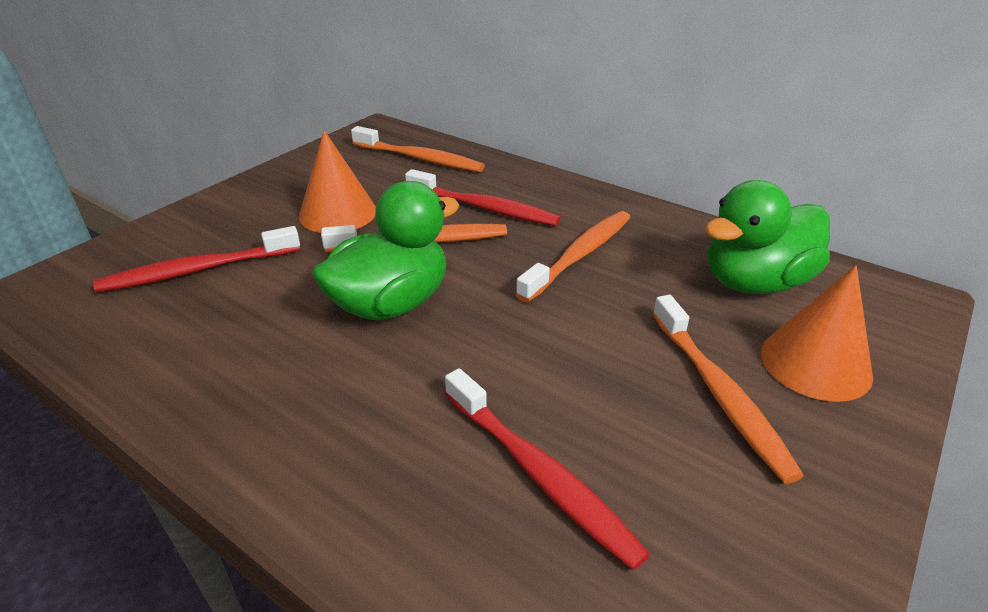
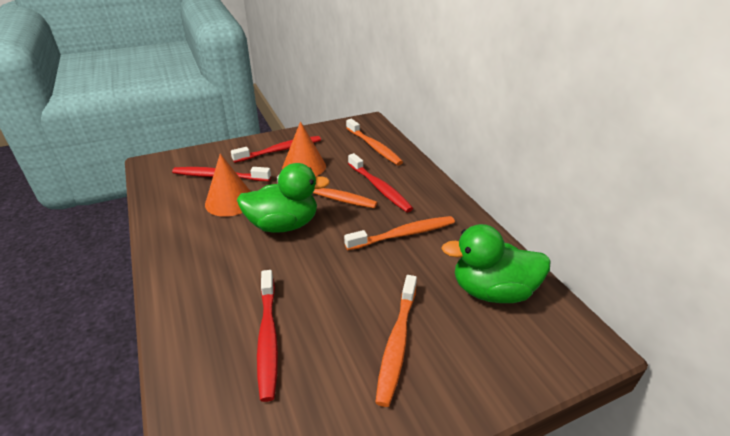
camera: 30 degrees right, 0 degrees up
orange cone [761,265,873,402] -> orange cone moved to [205,154,251,217]
none -> red toothbrush [231,136,321,163]

